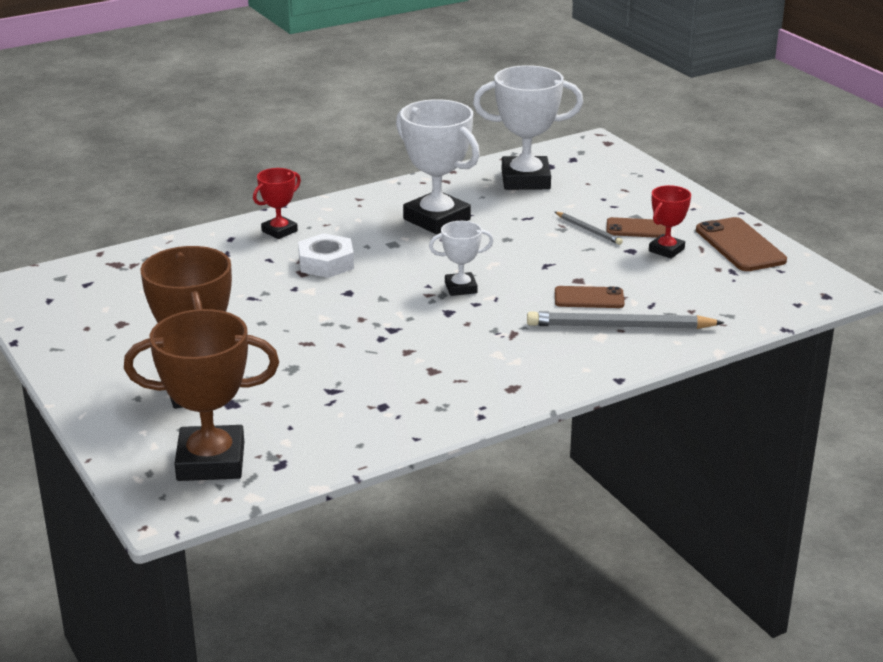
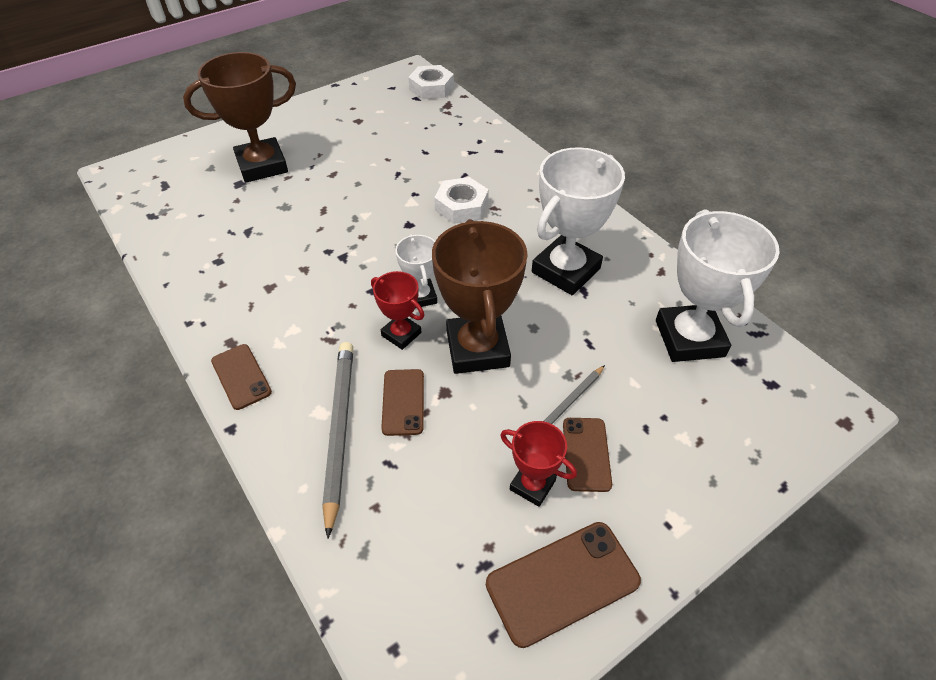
camera: 85 degrees right, 20 degrees up
brown trophy [124,309,279,481] -> brown trophy moved to [432,219,528,374]
red trophy [253,168,301,239] -> red trophy moved to [371,271,424,350]
none -> brown phone [211,344,272,410]
none -> white nut [408,65,454,99]

